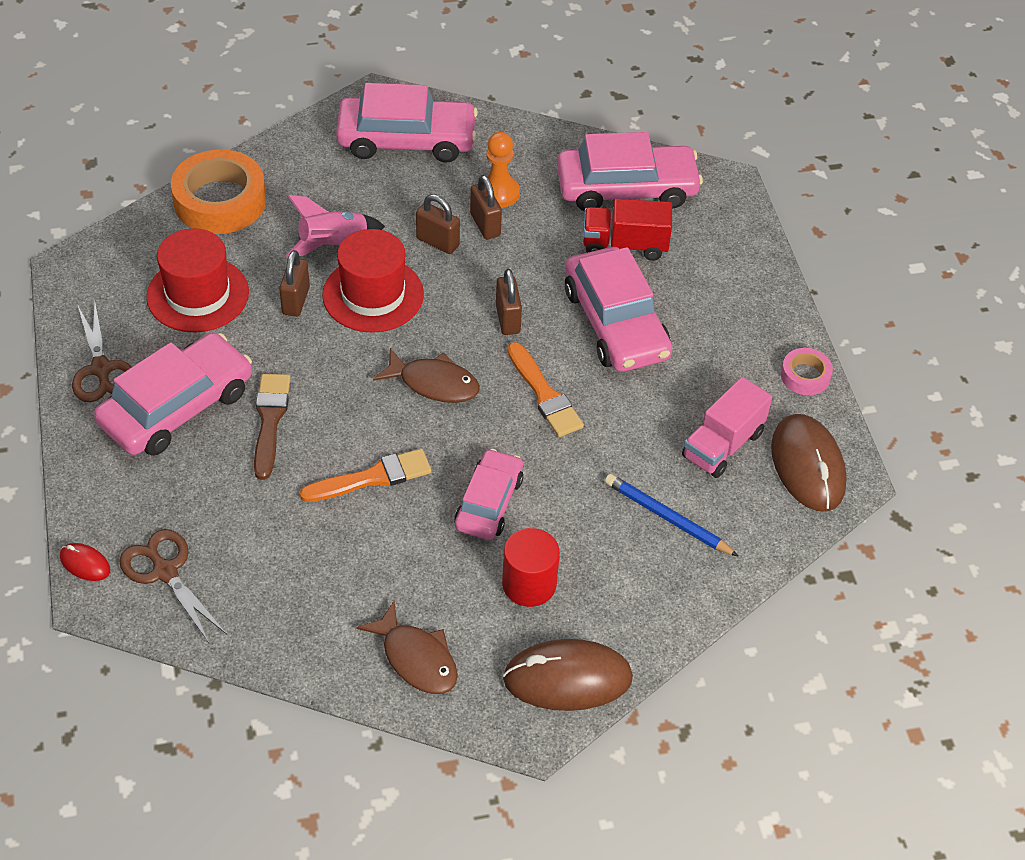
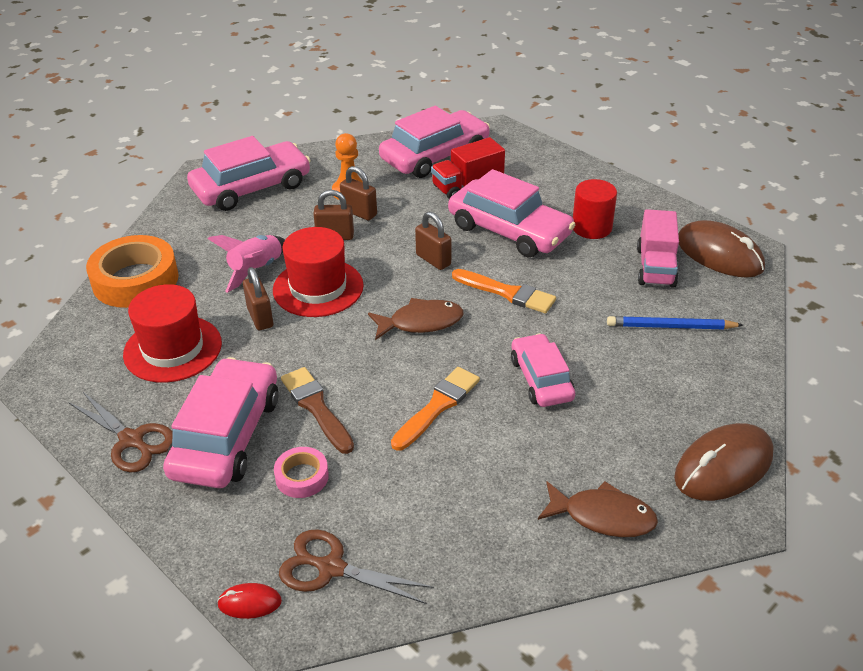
camera: 30 degrees left, 10 degrees down
red cylinder [502,528,560,607] -> red cylinder moved to [573,179,617,239]
pink tape [781,348,833,395] -> pink tape moved to [274,447,329,498]

